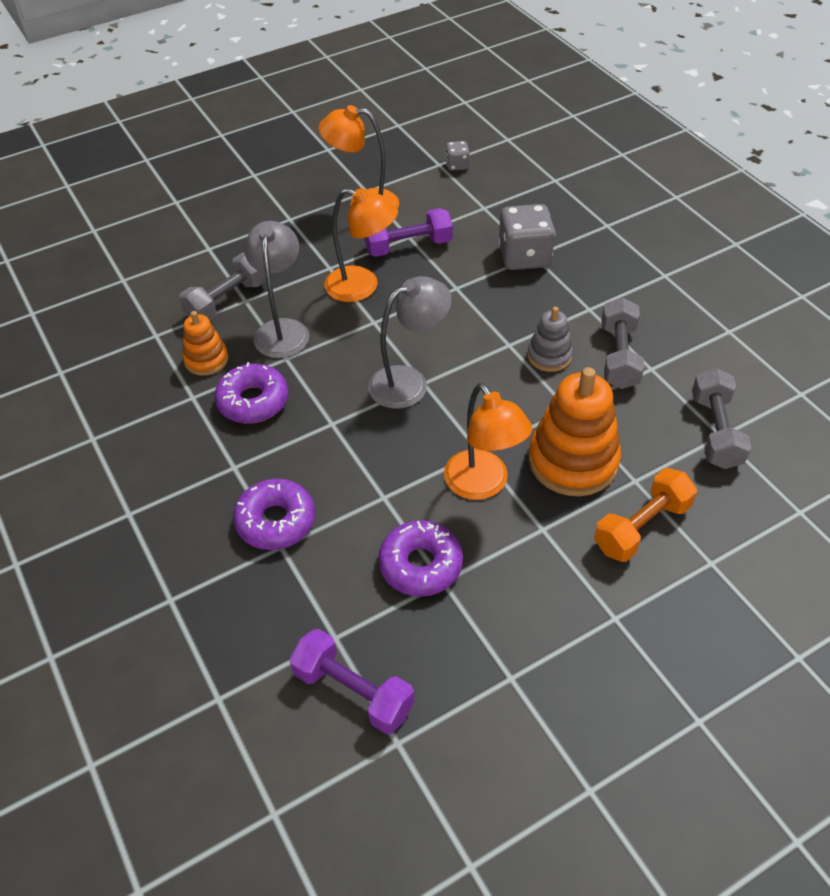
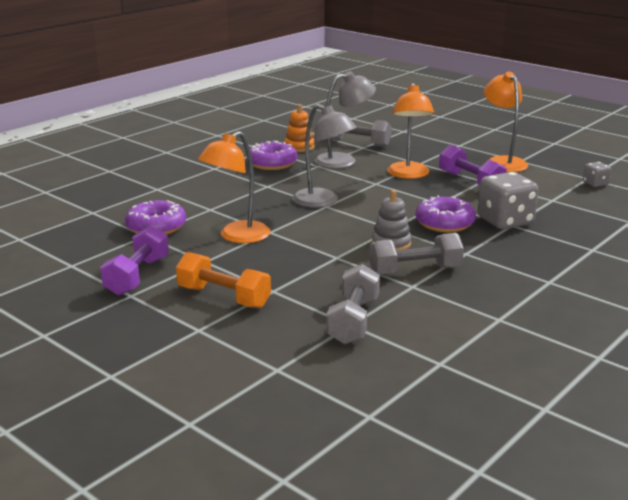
camera: 70 degrees right, 25 degrees down
purple donut [233,479,315,550] -> purple donut moved to [415,195,476,232]
purple dumbbell [289,629,414,734] -> purple dumbbell moved to [100,225,169,295]
orange stacking toy [529,367,621,496] -> none
grey dumbbell [692,368,751,469] -> grey dumbbell turned 60 degrees counterclockwise [326,264,380,344]

